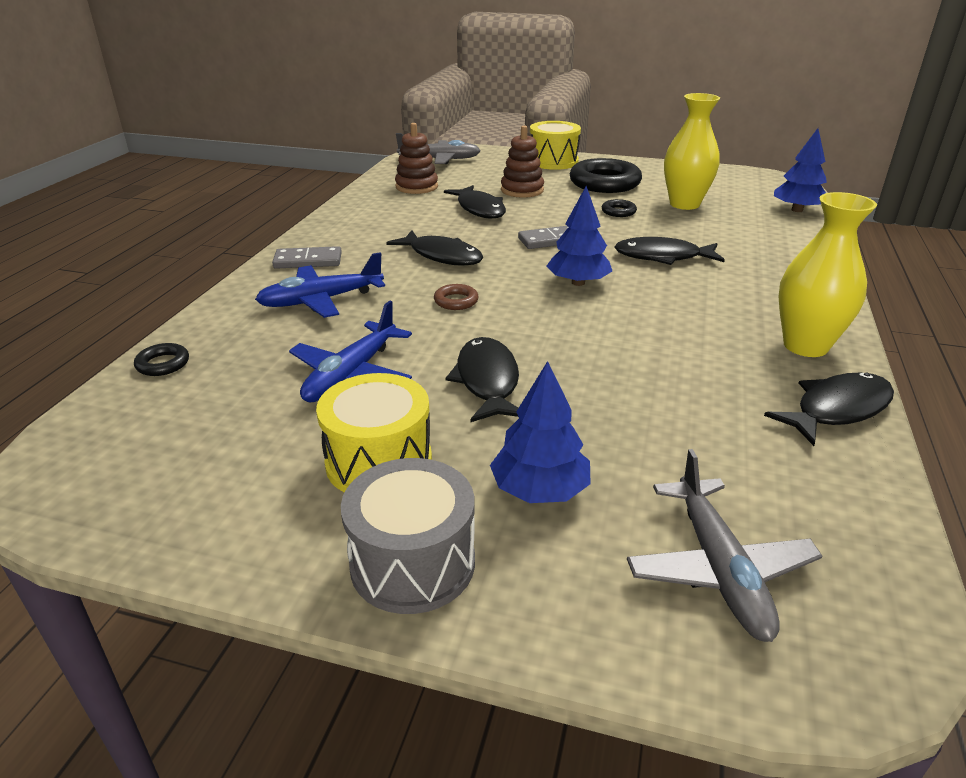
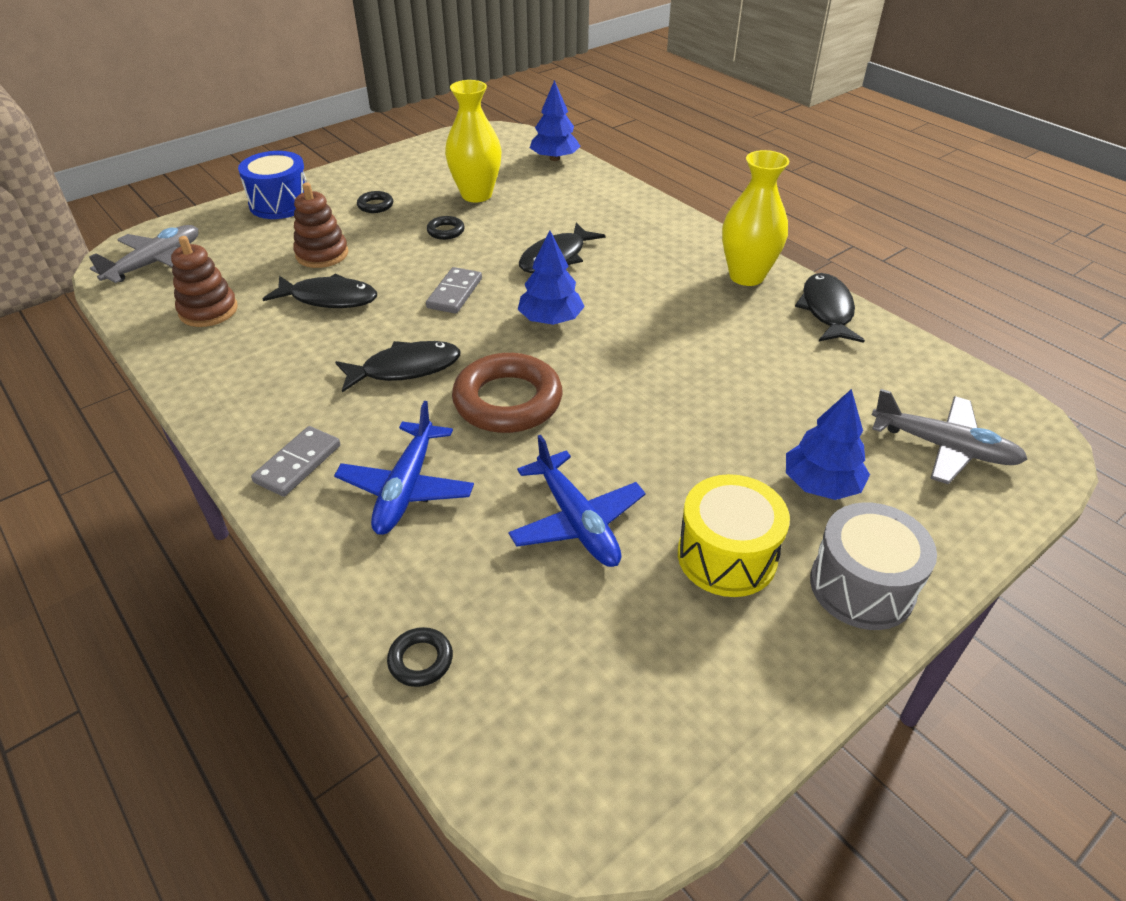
camera: 55 degrees left, 10 degrees up
brown ring [434,284,479,310] -> brown ring [452,353,563,433], size x2.26
black fish [445,337,519,423] -> none
yellow drum [530,121,581,170] -> blue drum [238,151,307,219]
black ring [570,158,642,193] -> black ring [357,191,393,213], size x0.44

